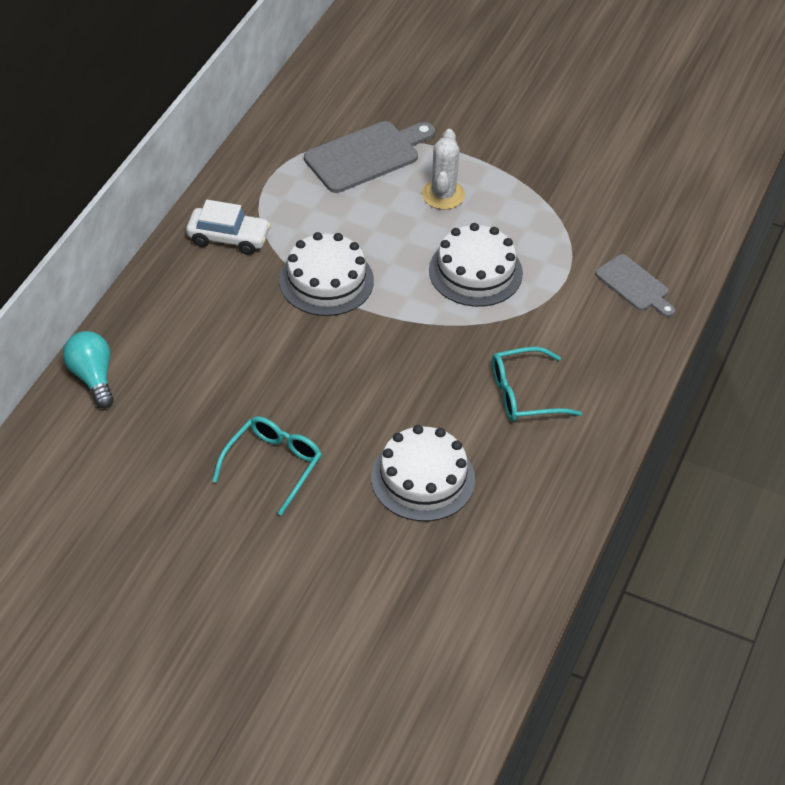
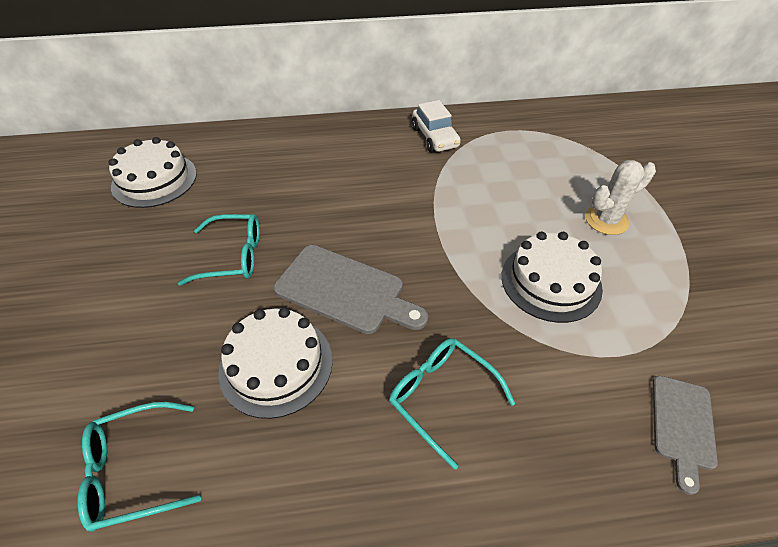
camera: 60 degrees right, 0 degrees up
turquoise light bulb [63,331,114,408] -> none
white cake [279,232,374,316] -> white cake moved to [109,137,197,208]
grey cutting board [304,121,435,193] -> grey cutting board moved to [273,245,428,334]
none -> turquoise glasses [78,402,201,531]

